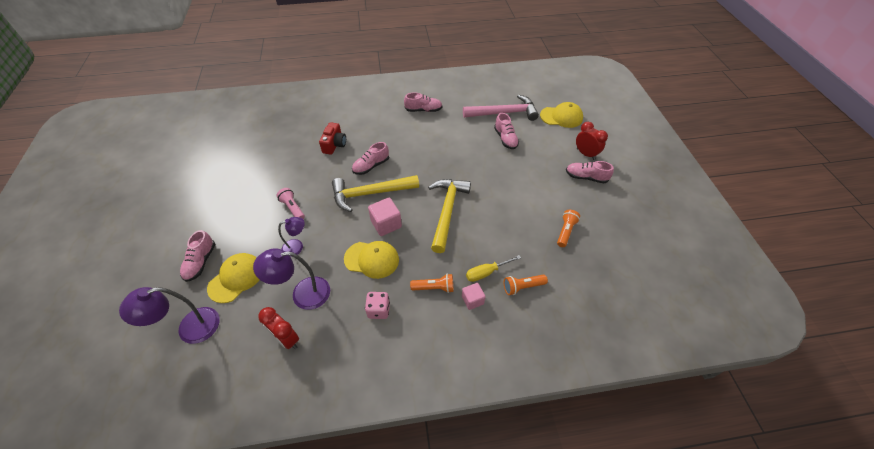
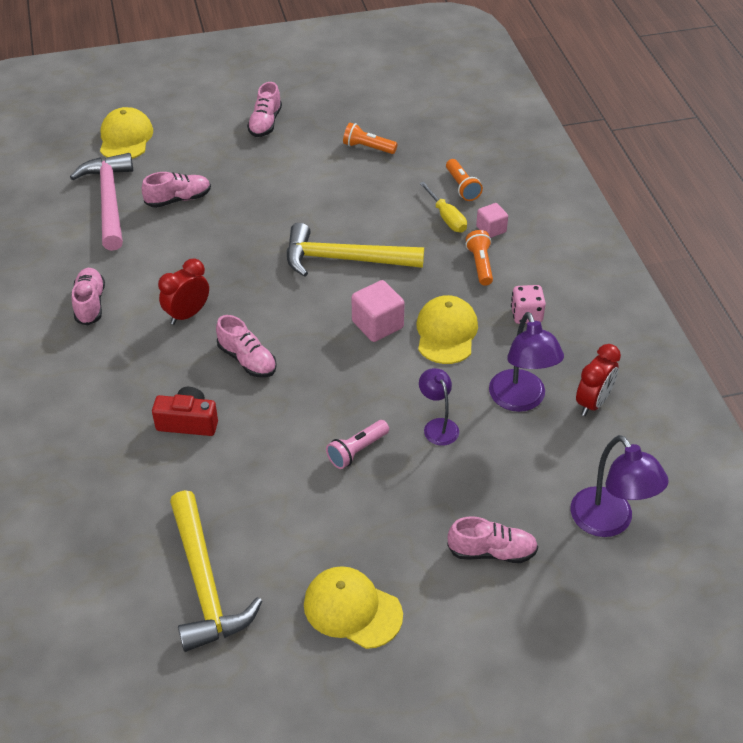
camera: 95 degrees left, 5 degrees down
yellow cap [207,253,259,303] -> yellow cap moved to [304,566,403,649]
yellow hammer [332,175,419,212] -> yellow hammer moved to [170,490,262,652]
red clock [576,122,608,160] -> red clock moved to [158,258,209,325]

